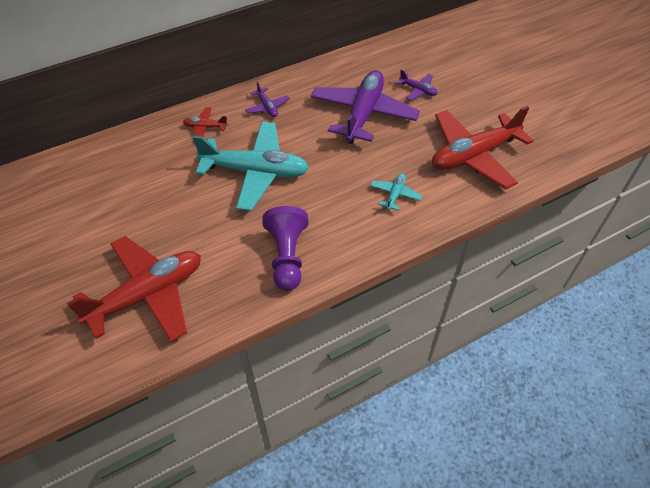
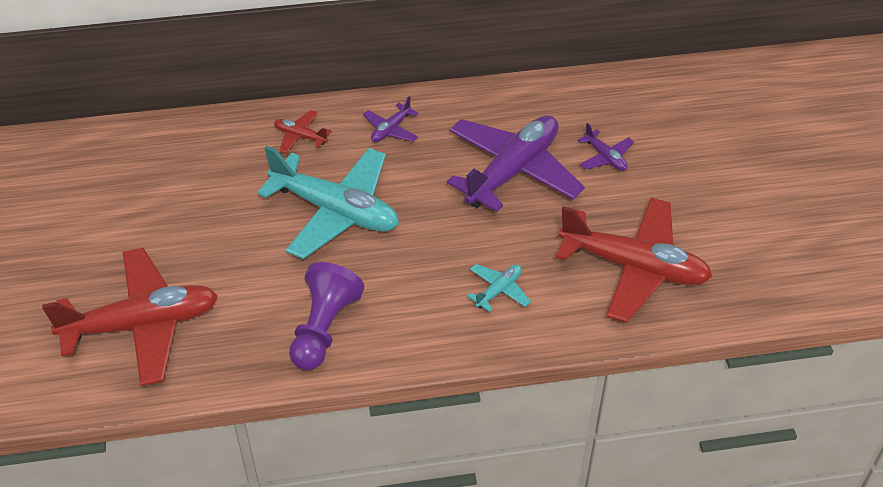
camera: 20 degrees right, 5 degrees down
purple plane [245,81,290,117] -> purple plane turned 45 degrees clockwise [363,96,419,142]
red plane [432,106,533,189] -> red plane turned 150 degrees counterclockwise [556,197,712,323]

